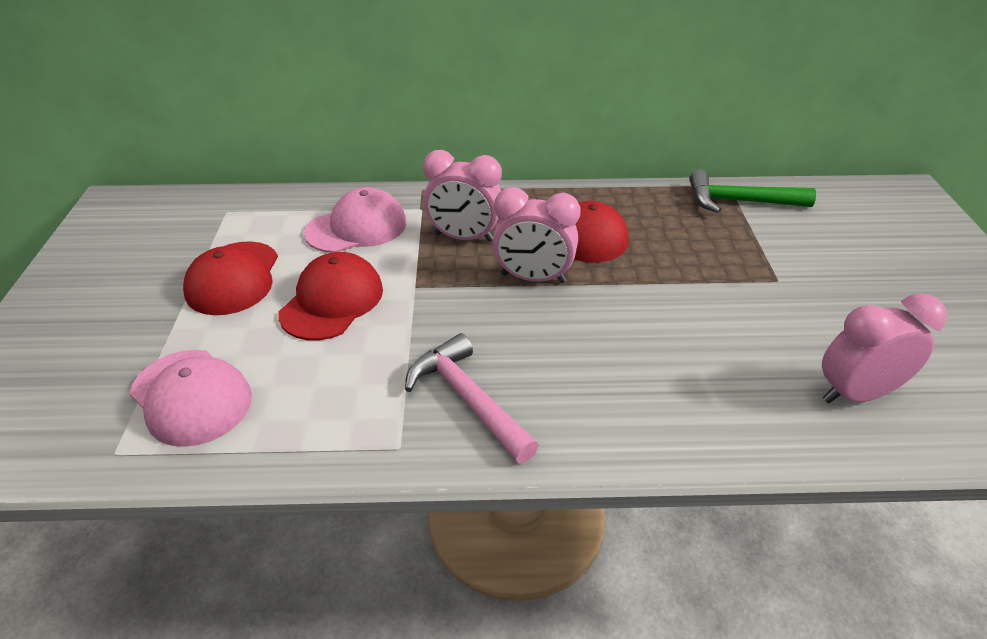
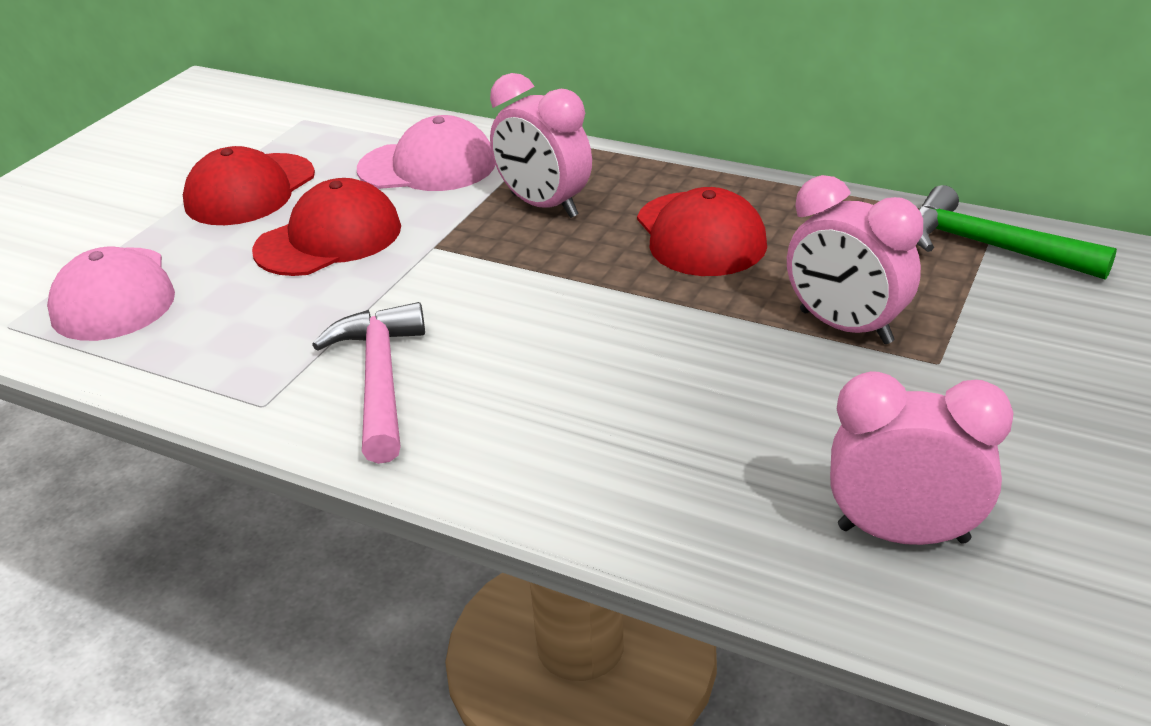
camera: 30 degrees right, 5 degrees down
pink clock [492,187,581,283] -> pink clock moved to [787,175,923,344]

